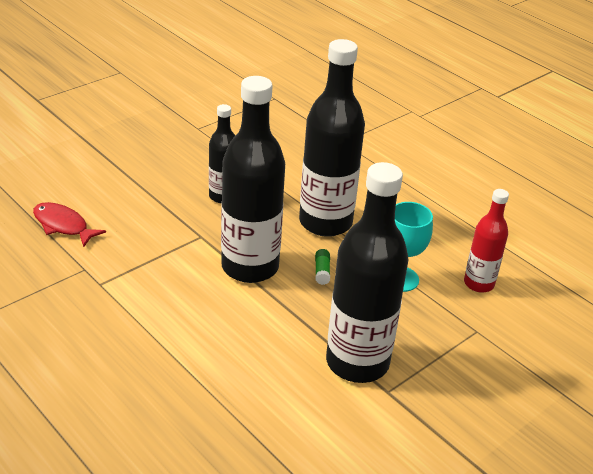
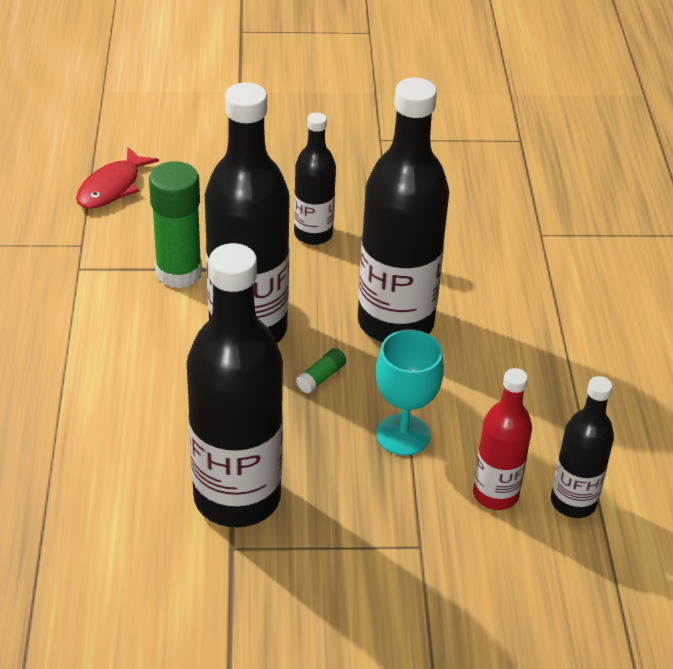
camera: 40 degrees right, 5 degrees up
red fish [33,202,106,247] -> red fish turned 135 degrees counterclockwise [76,147,159,209]
none -> green glue stick [149,161,202,288]
none -> black bottle [551,376,614,518]

